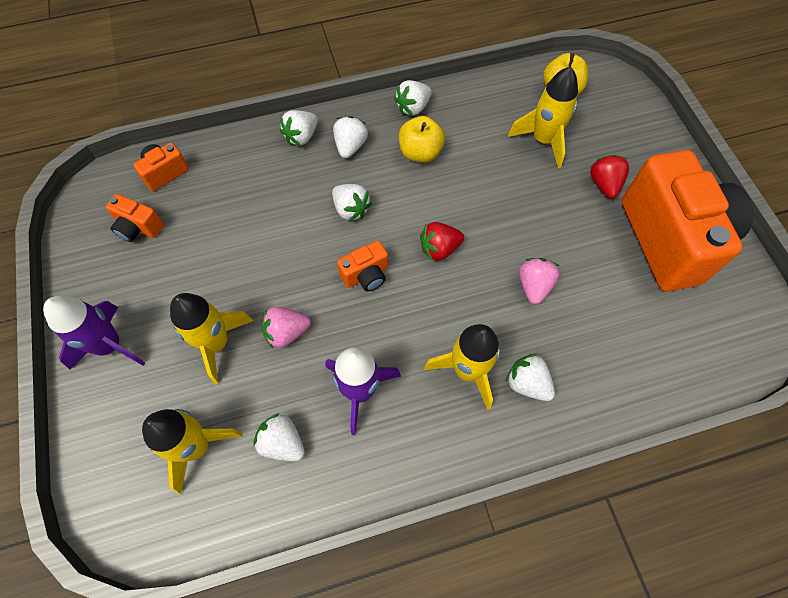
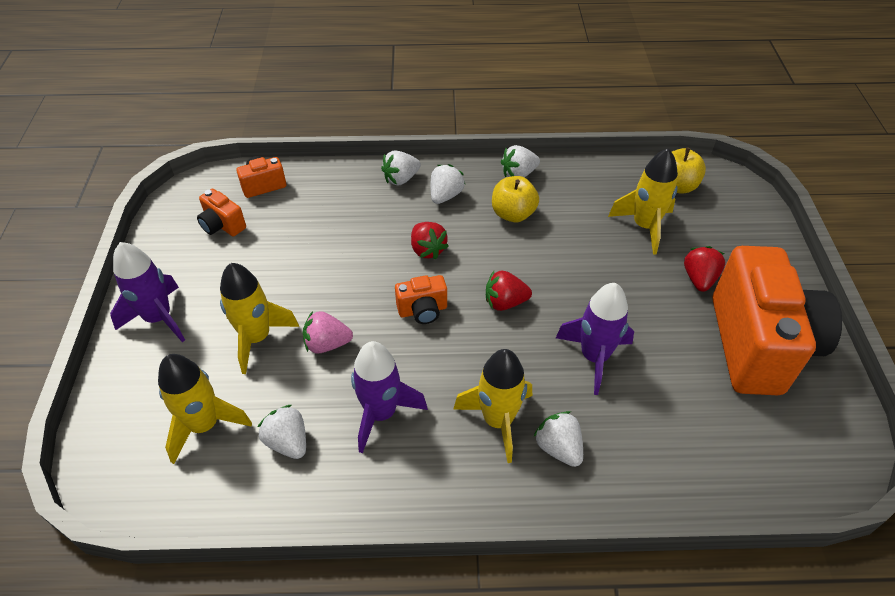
camera: 15 degrees right, 15 degrees down
white strawberry [332,184,372,222] -> red strawberry [411,222,449,260]
pink strawberry [519,258,560,304] -> purple rocket [556,283,634,395]

